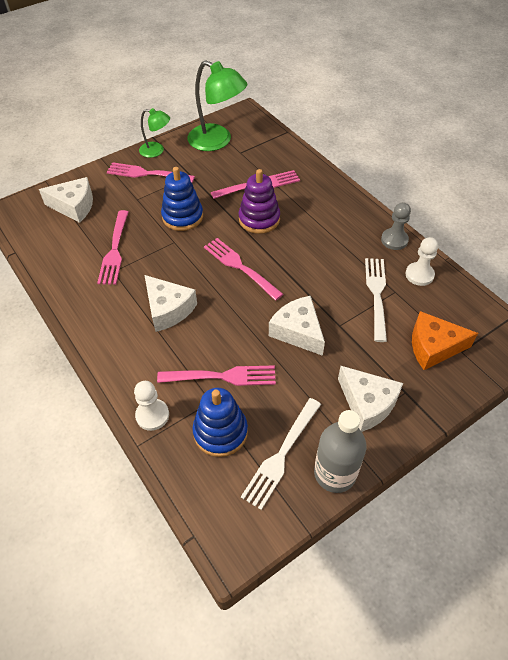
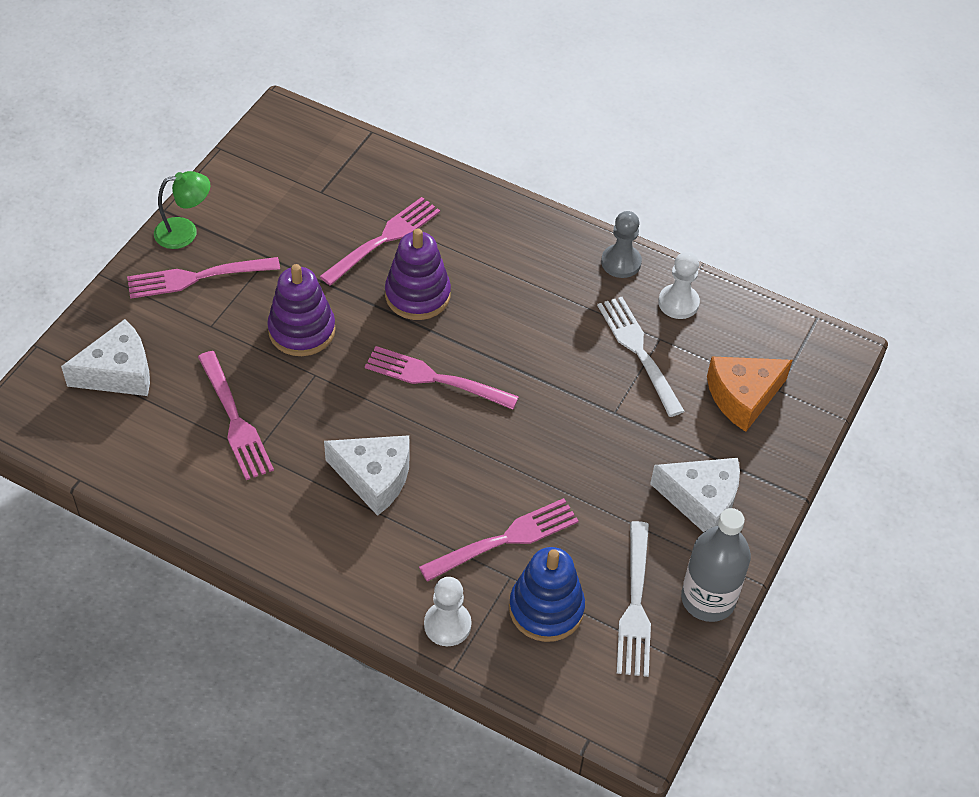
camera: 30 degrees left, 0 degrees up
blue stacking toy [161,167,203,231] -> purple stacking toy [267,264,336,356]
green lamp [187,60,247,151] -> none
white cheese [269,296,325,356] -> none

